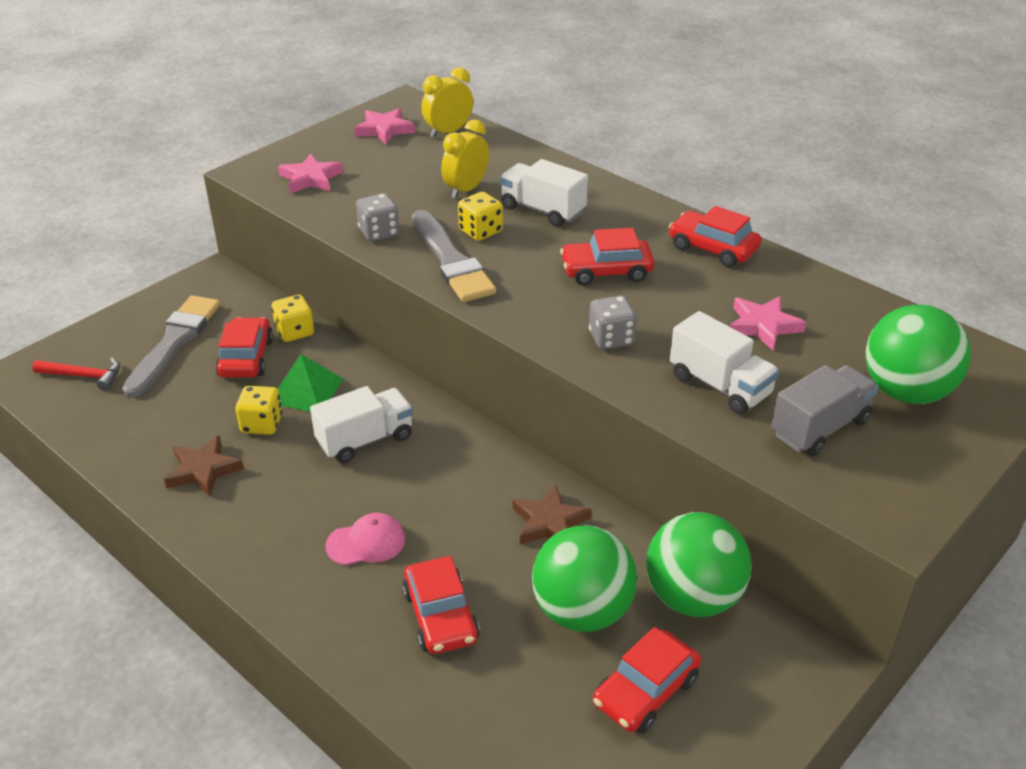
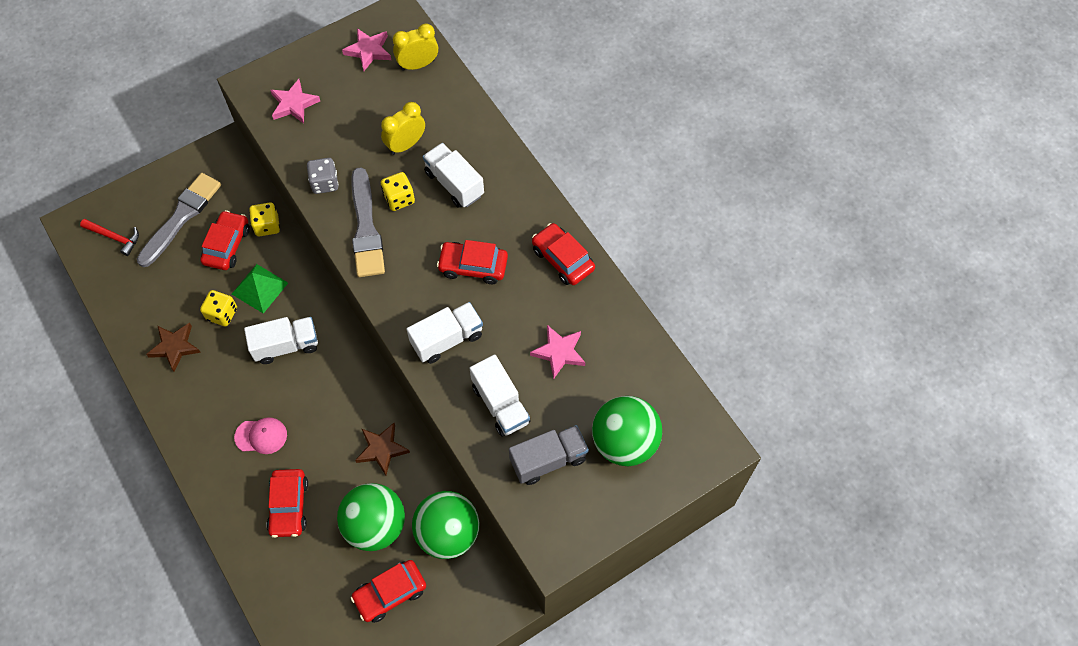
camera: 15 degrees right, 25 degrees up
grey dice [589,296,637,350] -> white truck [406,302,483,364]

